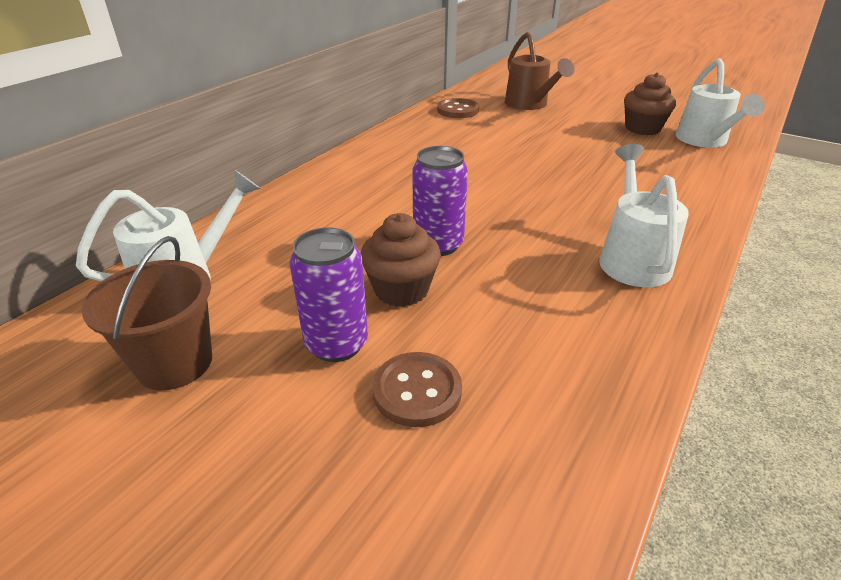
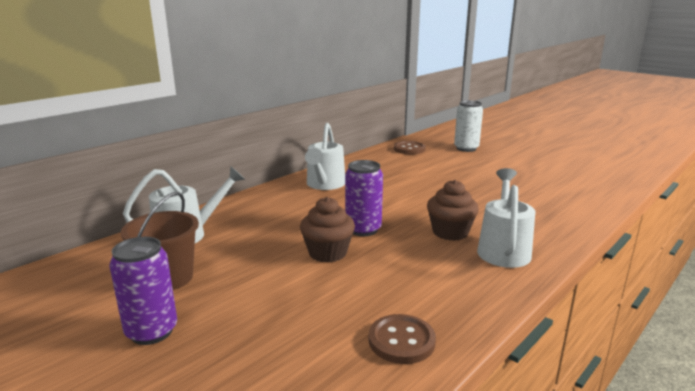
camera: 10 degrees right, 15 degrees down
purple can [289,227,368,362] -> purple can moved to [109,237,177,345]
brown button [372,352,462,427] -> brown button moved to [368,314,436,364]
brown watering can [505,32,574,110] -> white can [454,100,483,152]
brown cupcake [624,72,676,135] -> brown cupcake moved to [427,180,479,241]
white watering can [675,58,765,148] -> white watering can moved to [305,123,345,190]

